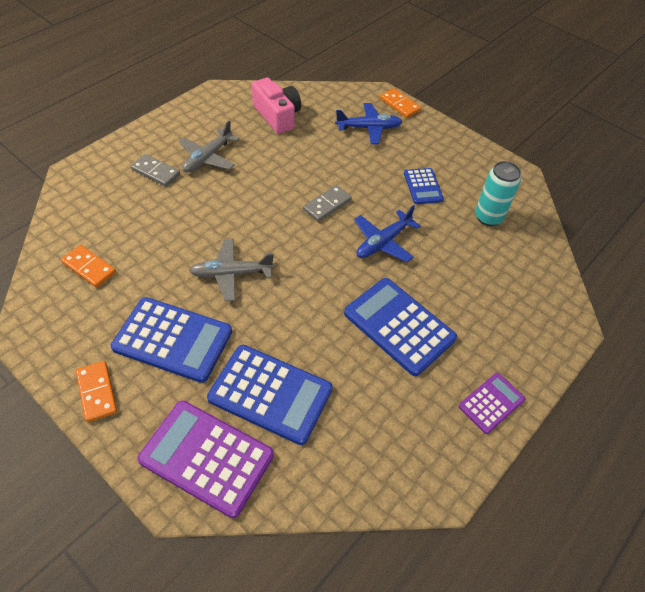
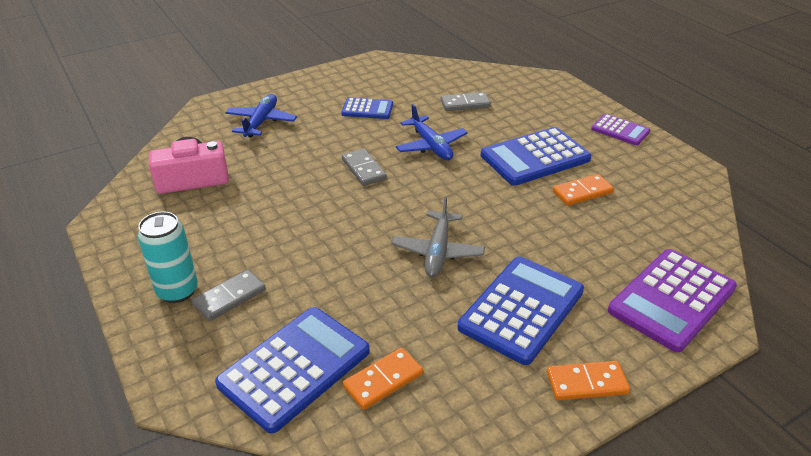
camera: 70 degrees left, 15 degrees down
grey plane [179,120,239,172] -> none
blue calculator [207,345,333,445] -> blue calculator moved to [215,307,370,433]
orange domino [380,88,421,118] -> orange domino moved to [553,174,614,206]
purple calculator [459,373,525,434] -> purple calculator turned 150 degrees clockwise [591,114,650,145]
turquoise can [475,161,521,226] -> turquoise can moved to [138,211,198,303]
none -> grey domino [441,92,491,111]

